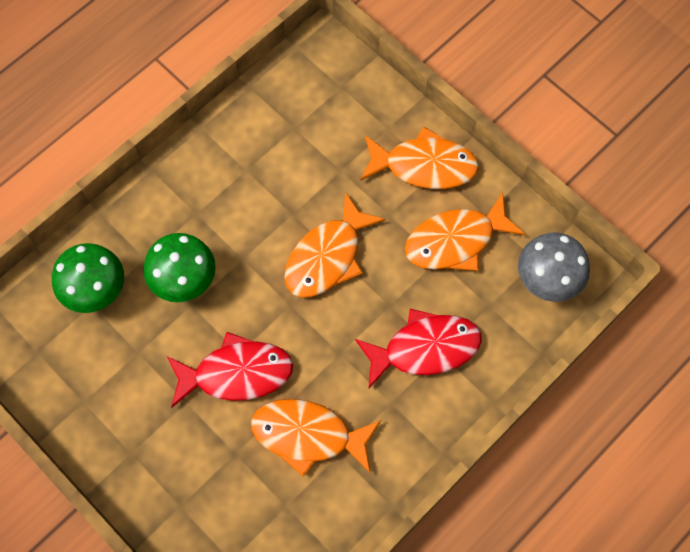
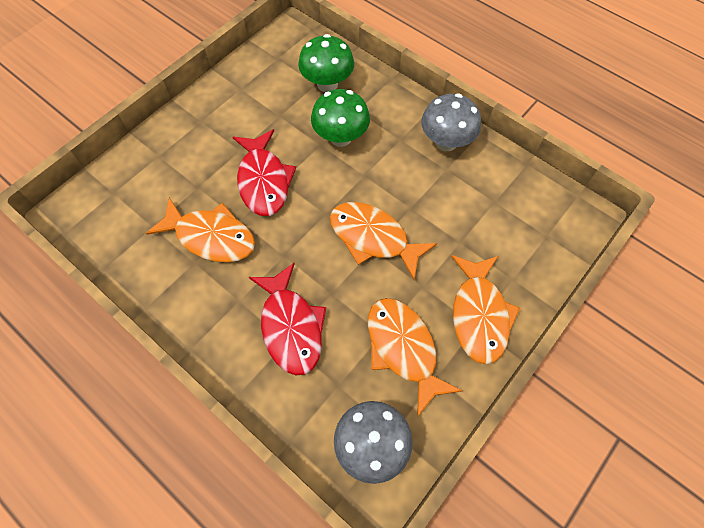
camera: 85 degrees right, 5 degrees down
orange fish [251,399,381,477] -> orange fish turned 105 degrees clockwise [146,197,255,262]
none -> grey mushroom [421,93,481,151]

